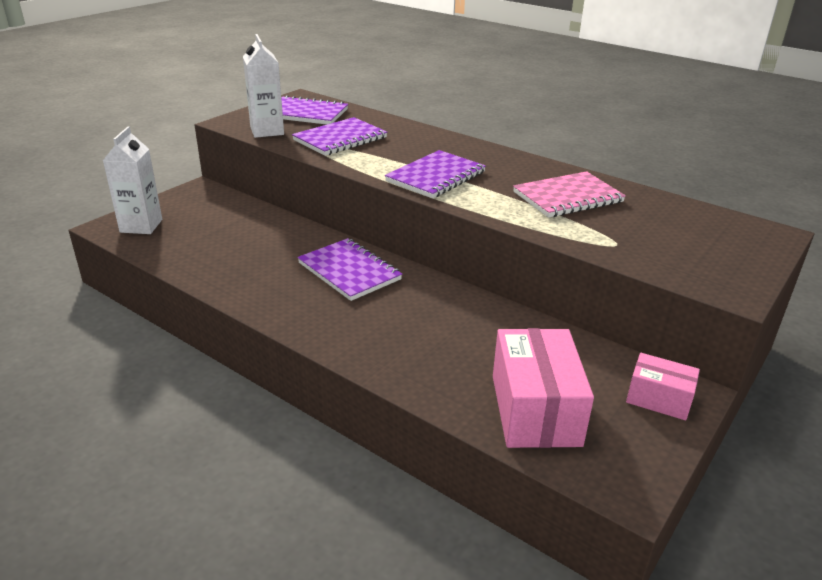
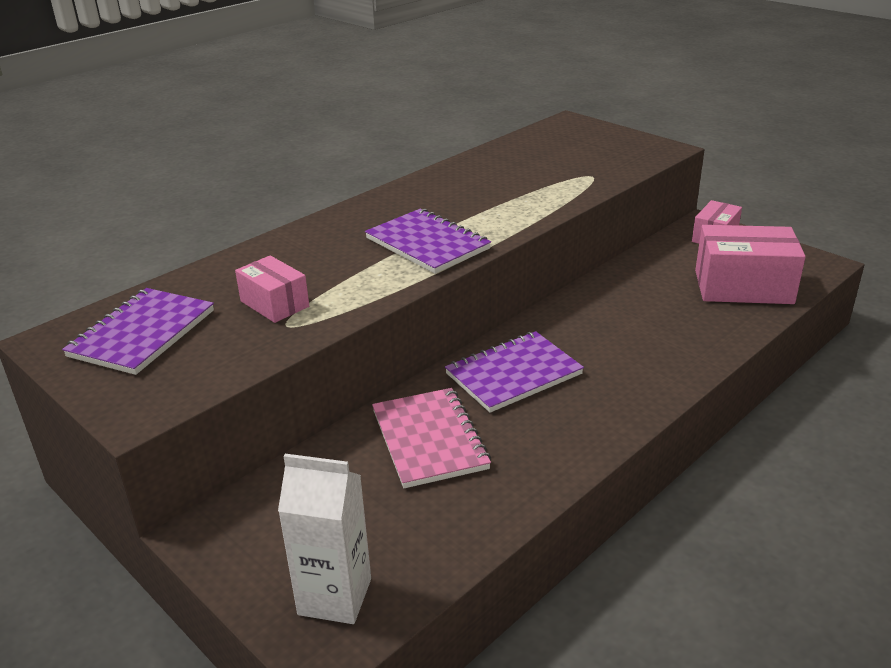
camera: 80 degrees left, 0 degrees up
white carton [243,34,284,138] -> none
purple notebook [292,117,387,156] -> pink box [235,255,309,323]
pink notebook [513,171,626,218] -> pink notebook moved to [372,388,491,488]

